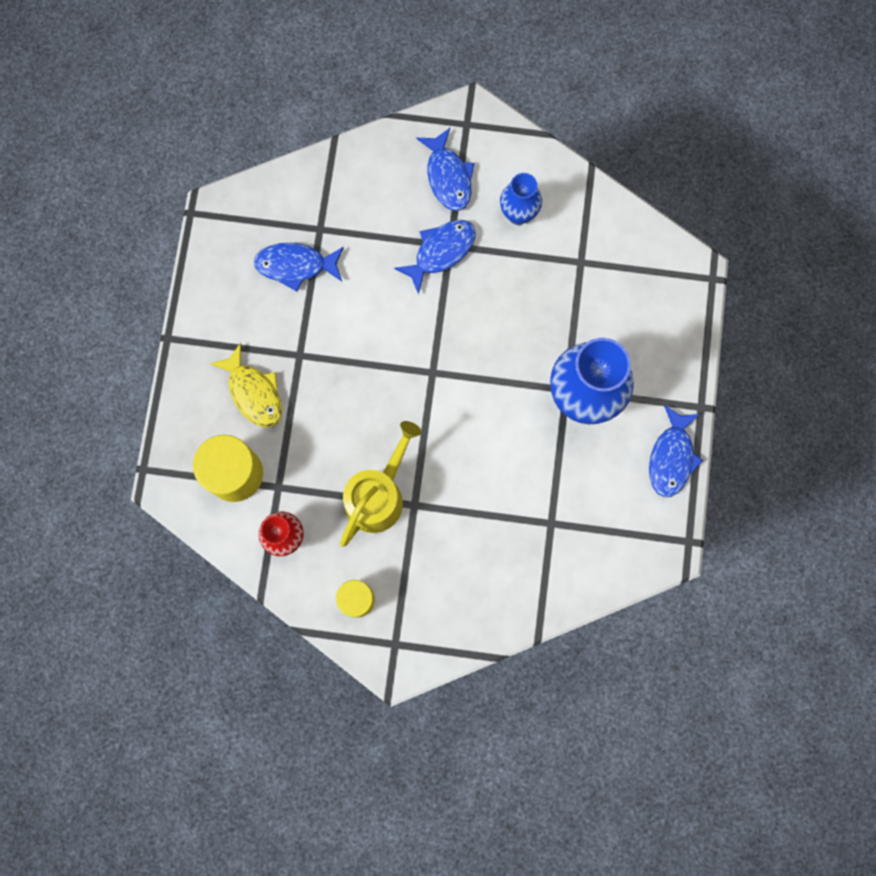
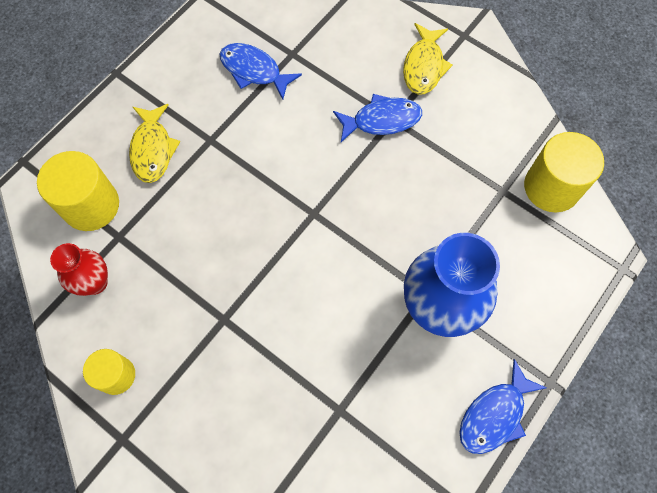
camera: 30 degrees right, 10 degrees down
yellow watering can [340,421,422,547] -> none
blue fish [416,128,474,211] -> yellow fish [403,23,453,95]
blue vase [500,173,542,225] -> none
none -> yellow cylinder [524,132,604,212]

